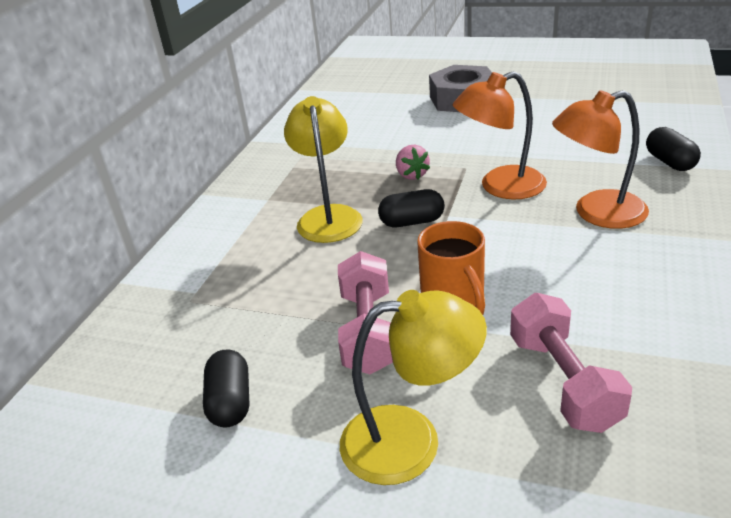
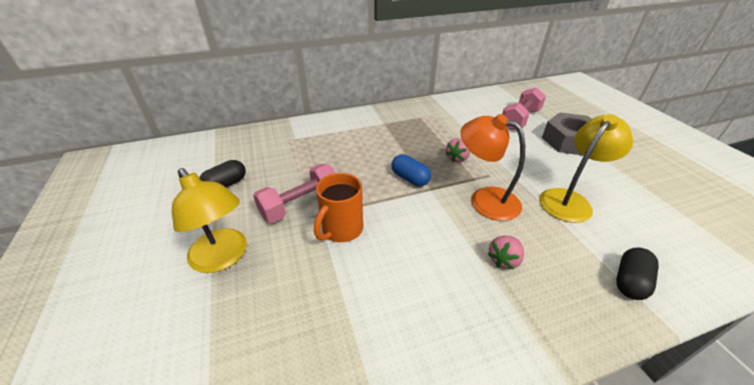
camera: 50 degrees right, 5 degrees up
yellow lamp [284,96,363,243] -> yellow lamp moved to [539,114,633,223]
black capsule [378,189,445,227] -> blue capsule [392,154,431,186]
pink dumbbell [510,293,632,433] -> pink dumbbell moved to [502,88,546,130]
orange lamp [552,90,649,229] -> pink strawberry [488,236,524,269]

